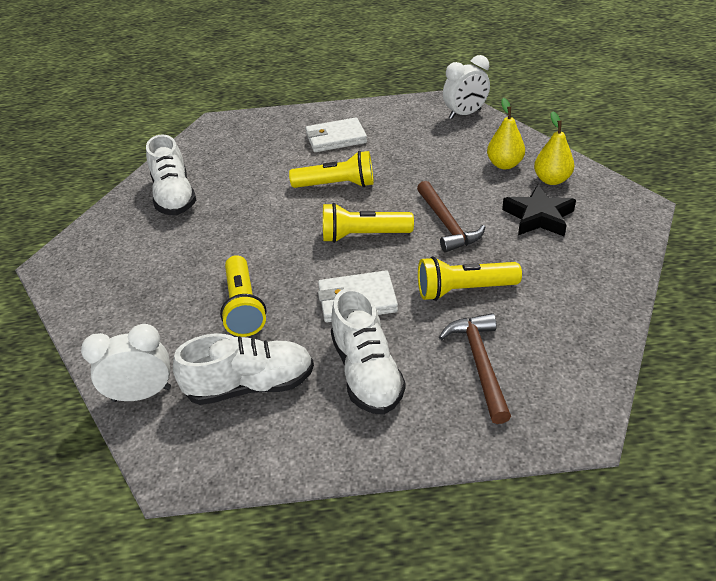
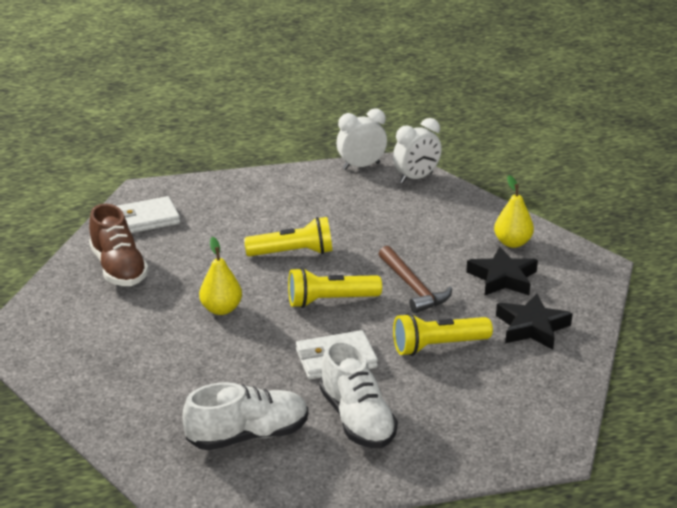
camera: 10 degrees left, 10 degrees down
white clock [81,324,171,402] -> white clock moved to [336,109,387,170]
white shoe [146,134,196,215] -> brown shoe [89,204,149,286]
yellow flashlight [220,255,266,337] -> none
white wallet [306,117,367,152] -> white wallet moved to [117,196,180,233]
brown hammer [439,313,511,424] -> none
yellow pear [487,98,525,169] -> yellow pear moved to [199,237,242,315]
none -> black star [496,294,573,349]

